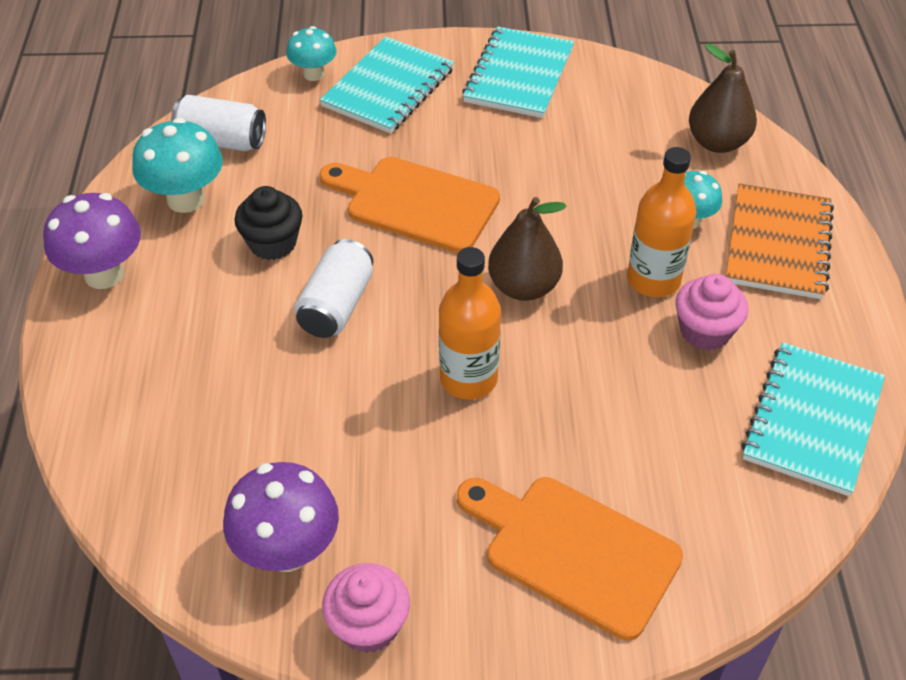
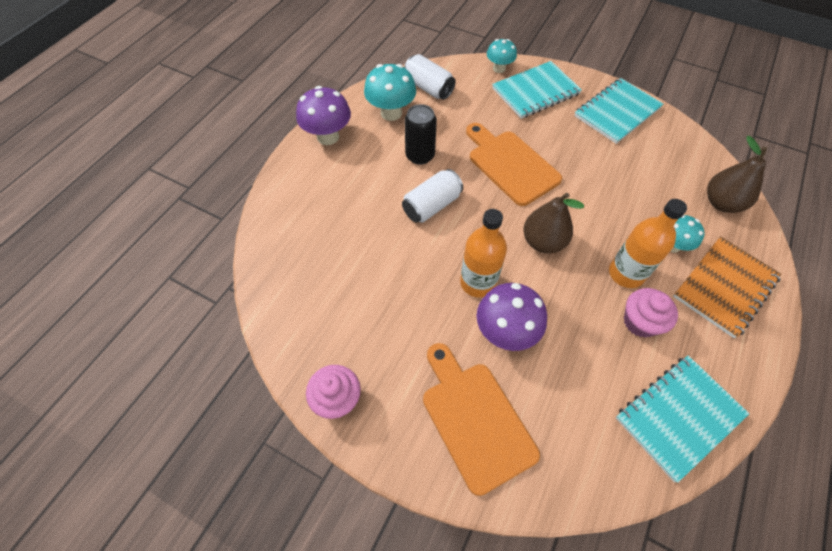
camera: 30 degrees right, 10 degrees up
purple mushroom [223,462,339,572] -> purple mushroom moved to [477,283,547,351]
black cupcake [235,186,303,260] -> black can [405,104,437,165]

